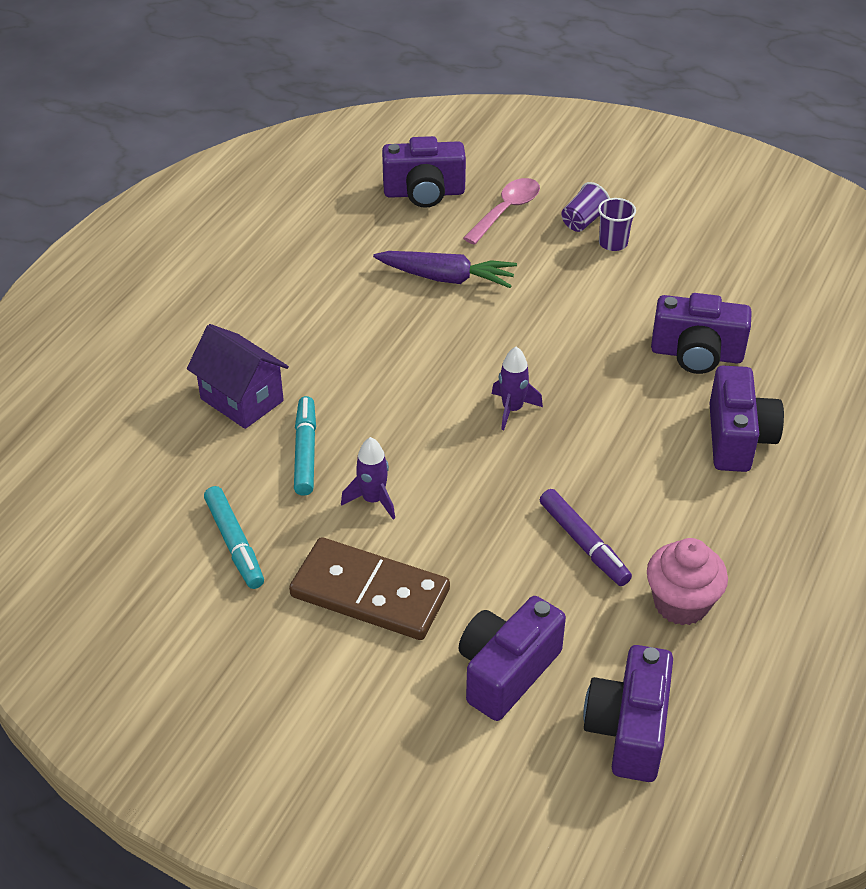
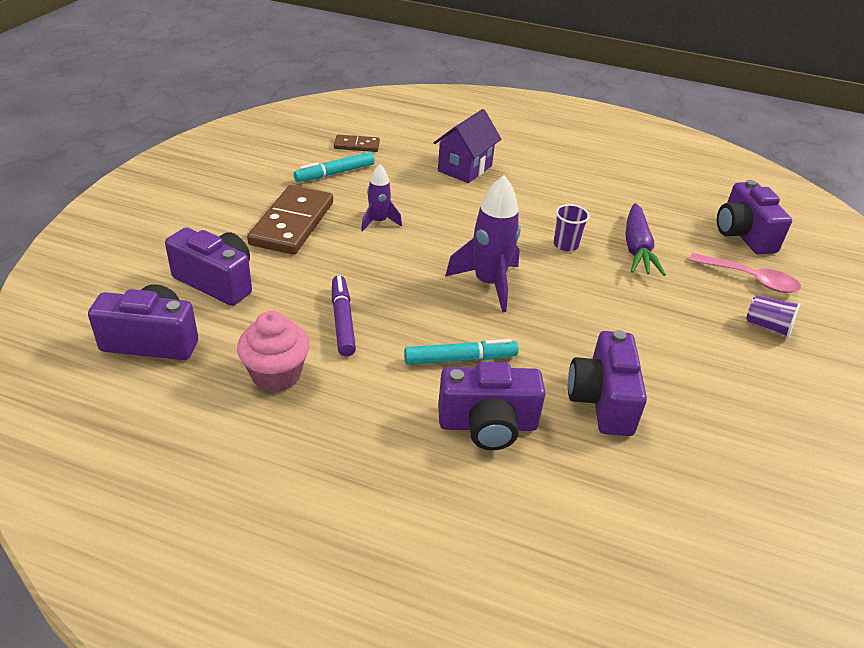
camera: 80 degrees right, 5 degrees down
turquoise marker [294,396,316,496] -> turquoise marker moved to [404,339,519,365]
purple rocket [492,347,543,430] -> purple rocket [445,175,521,312], size x1.73
purple marker [540,489,632,586] -> purple marker turned 120 degrees clockwise [332,275,356,356]
purple cup [598,198,636,251] -> purple cup moved to [554,204,590,251]
none -> brown domino [334,135,380,152]

